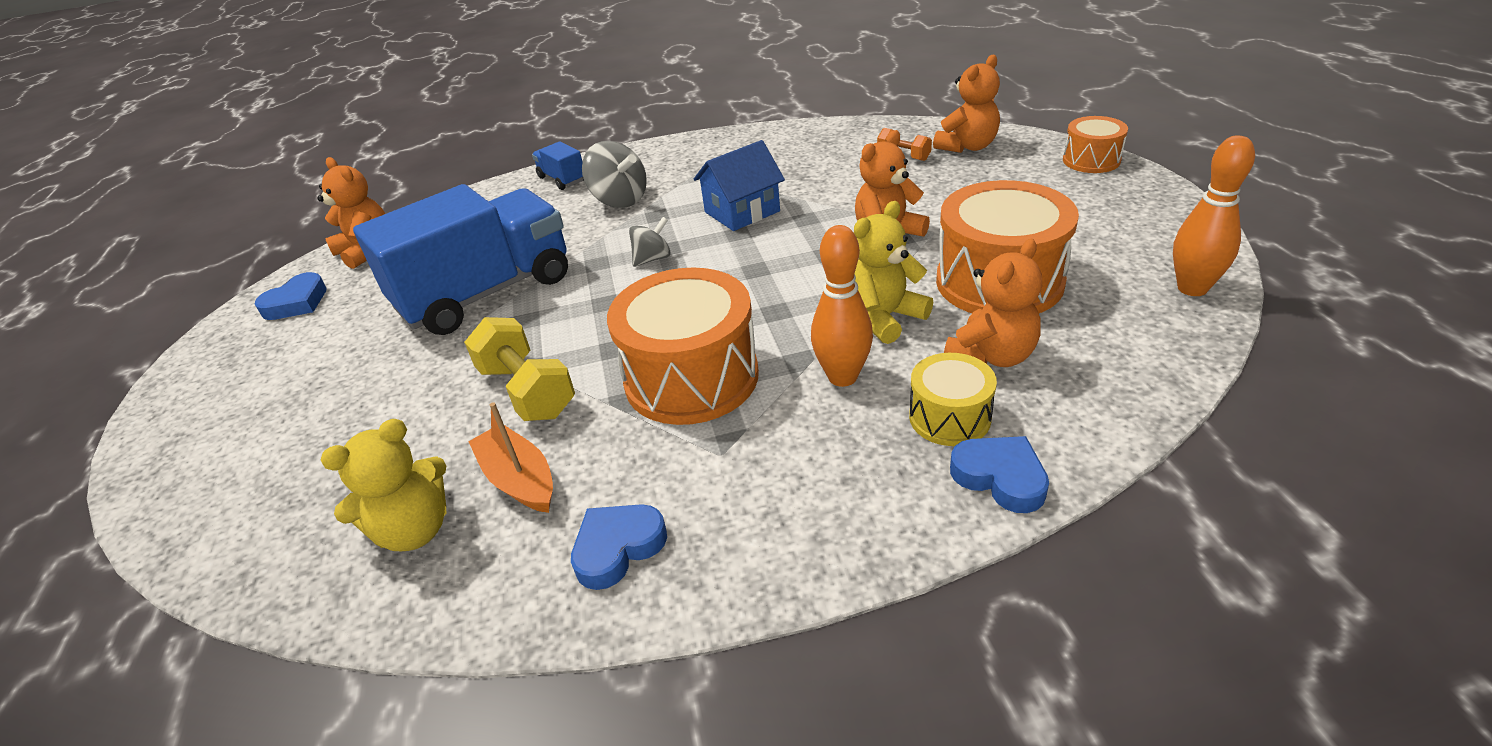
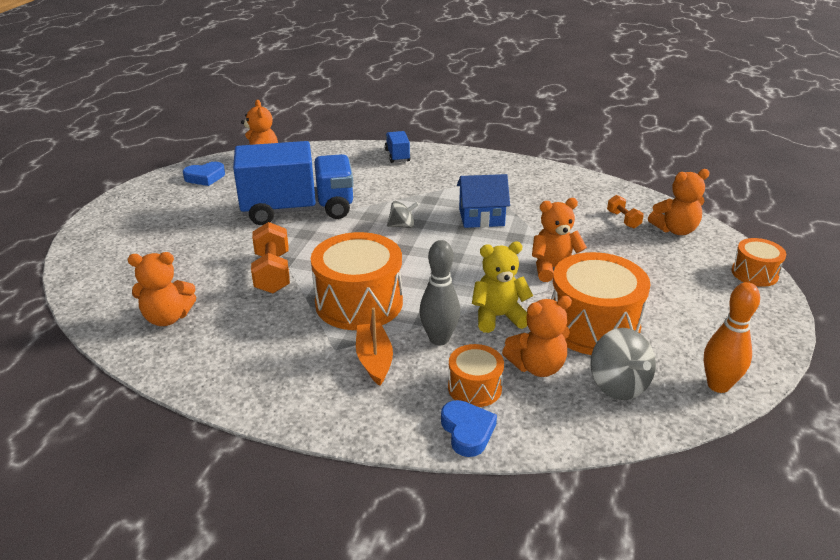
camera: 25 degrees right, 5 degrees down
yellow teddy bear [321,419,446,551] -> orange teddy bear [127,252,196,326]
yellow dumbbell [464,317,575,421] -> orange dumbbell [251,222,290,293]
orange boat [468,402,553,513] -> orange boat moved to [356,308,393,386]
blue heart [571,504,667,590] -> none
grey spinning top [582,141,647,208] -> grey spinning top moved to [590,328,656,400]
orange bowling pin [811,225,873,387] -> grey bowling pin [419,240,460,345]
yellow drum [909,353,997,446] -> orange drum [448,344,504,407]

